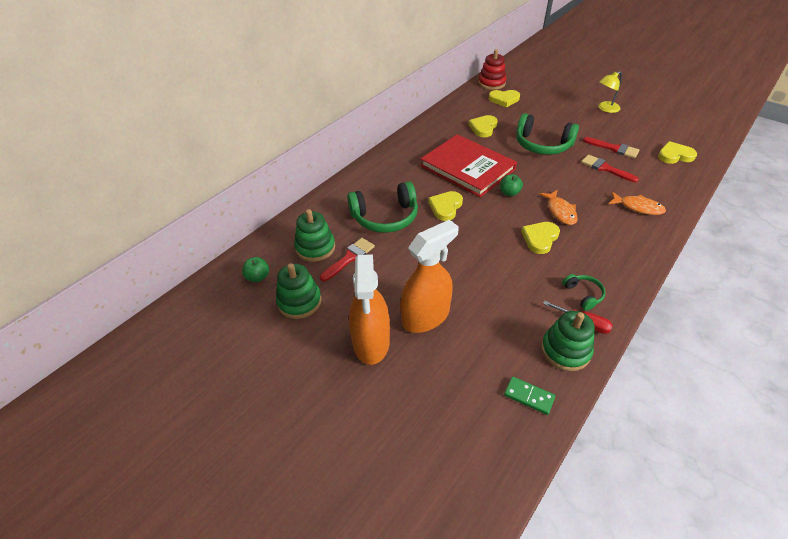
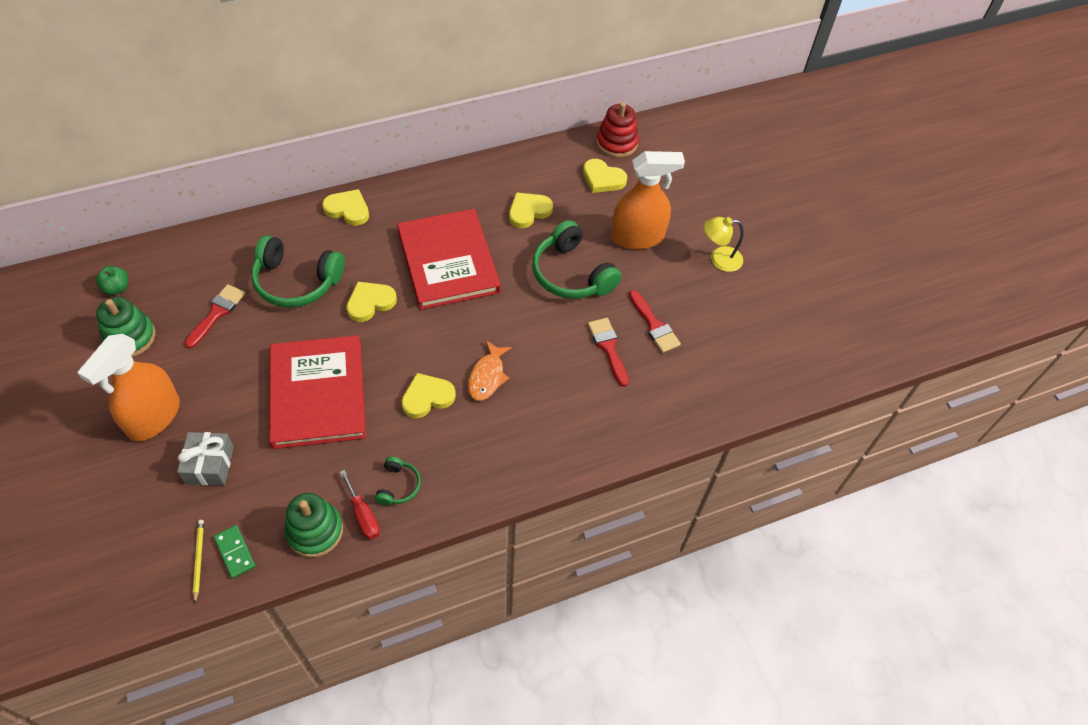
camera: 25 degrees right, 10 degrees up
green stacking toy [294,209,335,262] -> none
red brush [320,238,375,281] -> red brush turned 45 degrees counterclockwise [185,284,245,349]
orange spray bottle [400,219,459,333] -> orange spray bottle moved to [611,151,685,249]
green apple [500,174,523,196] -> none
orange fish [608,191,666,215] -> none
yellow heart [658,141,697,164] -> yellow heart moved to [322,189,369,226]
none -> grey gift [177,432,234,486]
none -> yellow pencil [193,520,204,603]
none -> red book [269,335,366,449]

